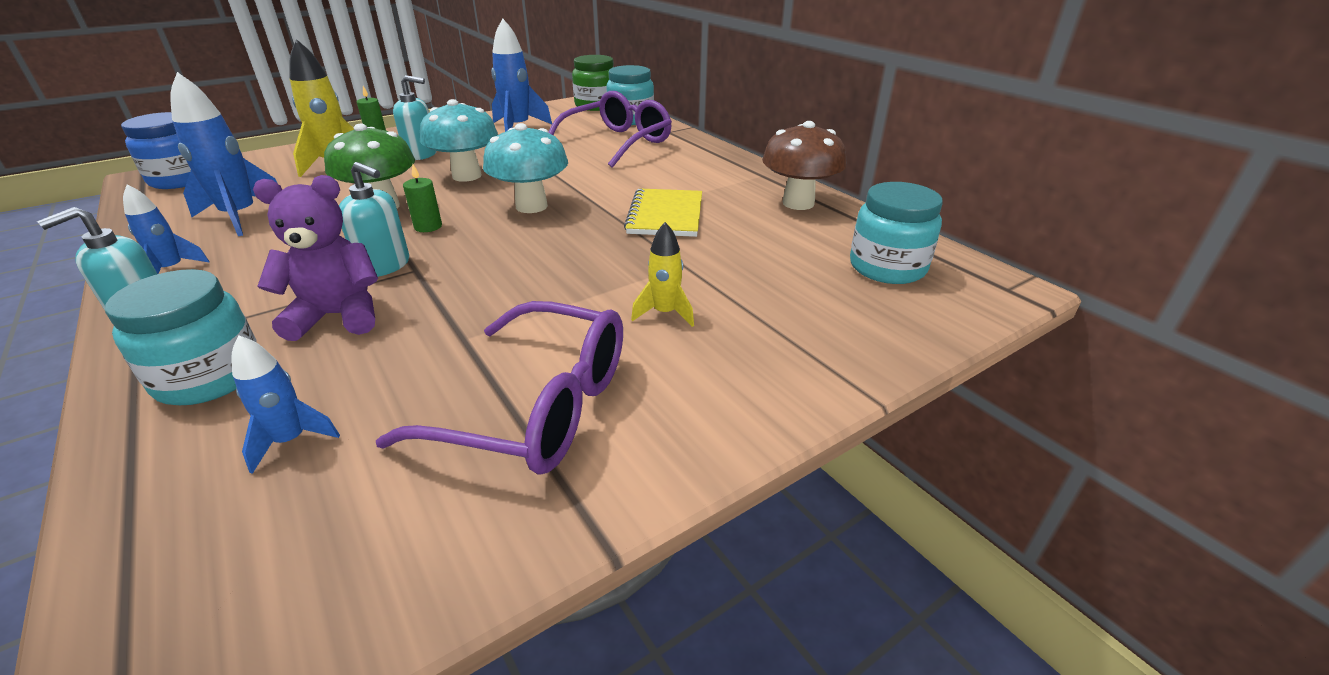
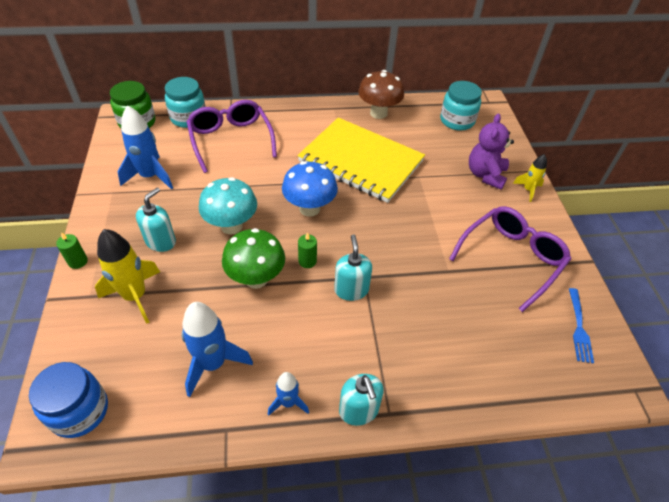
camera: 65 degrees left, 15 degrees up
turquoise jar [105,269,257,405] -> none
blue rocket [231,335,340,474] -> none
purple teddy bear [253,175,378,341] -> purple teddy bear moved to [469,114,514,190]
turquoise soap dispenser [339,162,409,277] -> turquoise soap dispenser turned 60 degrees counterclockwise [334,234,372,301]
turquoise mushroom [483,123,568,213] -> blue mushroom [282,161,338,217]
yellow notebook [624,188,702,237] -> yellow notebook [297,118,425,203], size x1.85
yellow rocket [631,222,694,327] -> yellow rocket moved to [513,154,547,202]
none -> blue fork [569,288,594,363]

